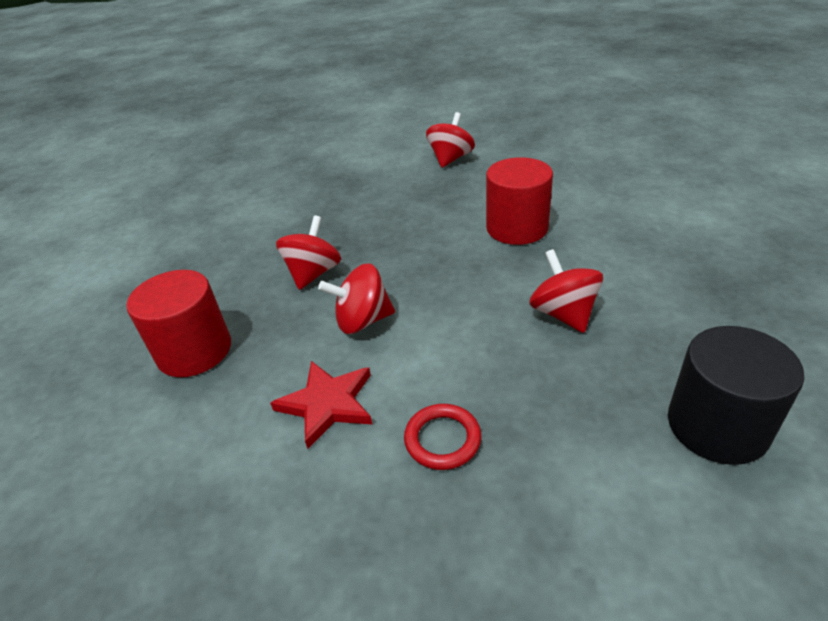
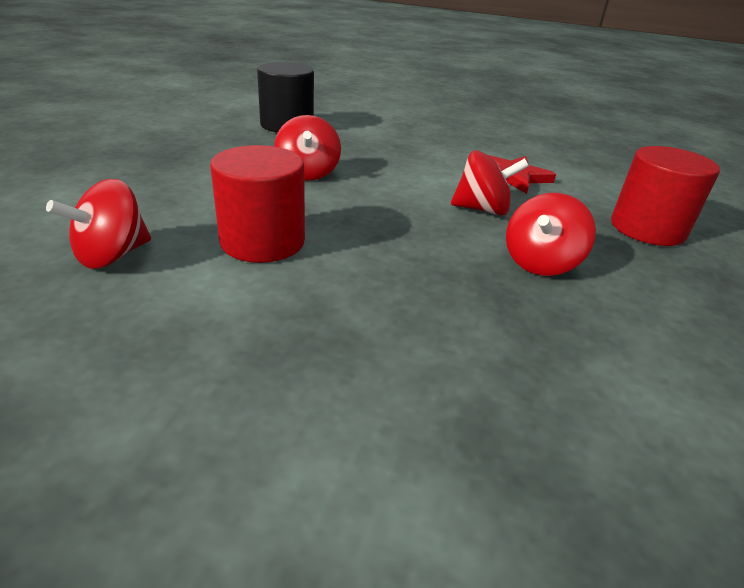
camera: 170 degrees left, 5 degrees down
red ring [404,404,481,470] -> none
red spinning top [426,112,475,168] -> red spinning top moved to [46,179,151,269]

